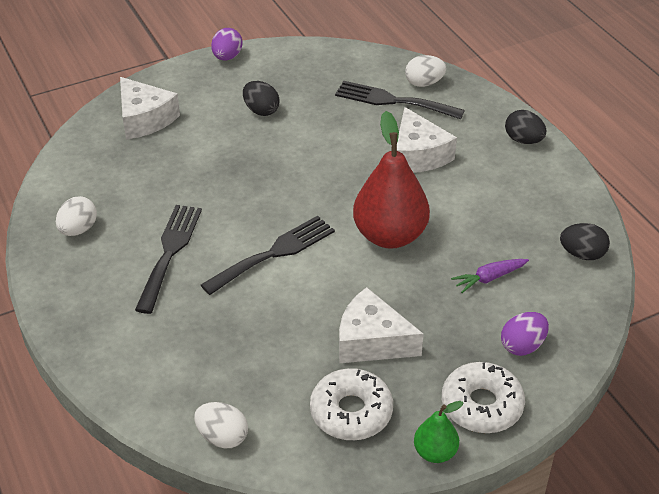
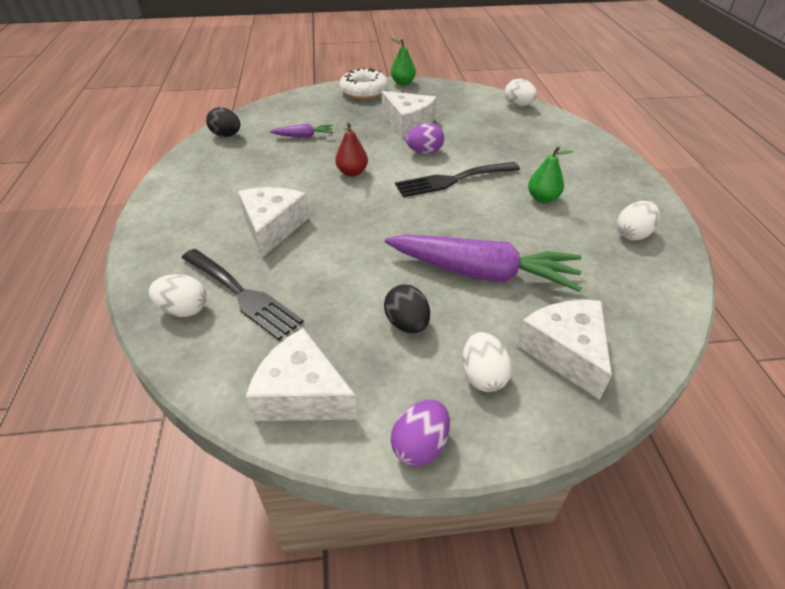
camera: 160 degrees left, 0 degrees up
black fork [135,205,202,314] -> green pear [528,147,573,203]
white donut [310,368,393,440] -> none
red pear [353,111,430,249] -> red pear [335,123,368,177], size x0.50
purple egg [501,312,549,356] -> purple egg moved to [406,123,444,154]
black egg [505,110,546,144] -> none
none -> white cheese [246,328,358,421]
none -> purple carrot [385,235,582,292]
none -> white egg [462,332,512,392]

